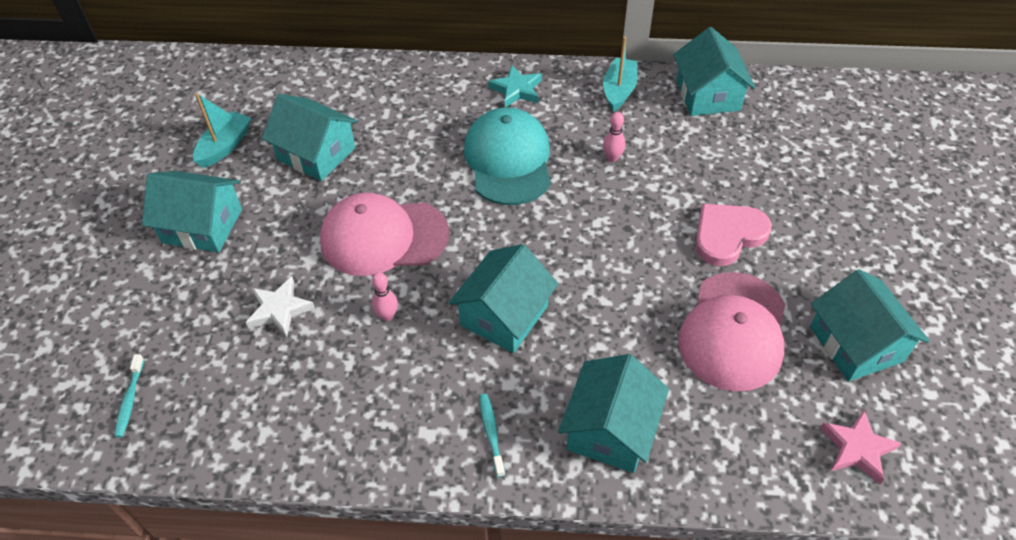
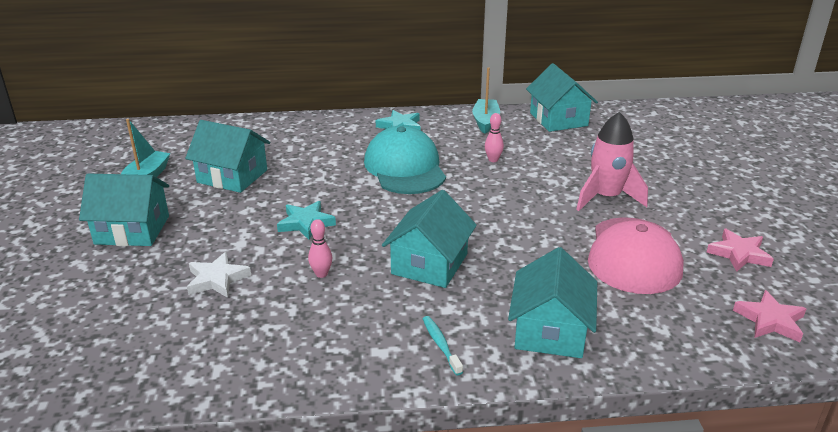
camera: 10 degrees left, 20 degrees down
turquoise toothbrush [114,354,144,438] -> none
pink cap [320,193,449,276] -> turquoise star [277,201,336,240]
pink heart [695,204,772,266] -> pink rocket [576,112,648,211]
turquoise house [810,269,929,381] -> pink star [706,229,774,272]

